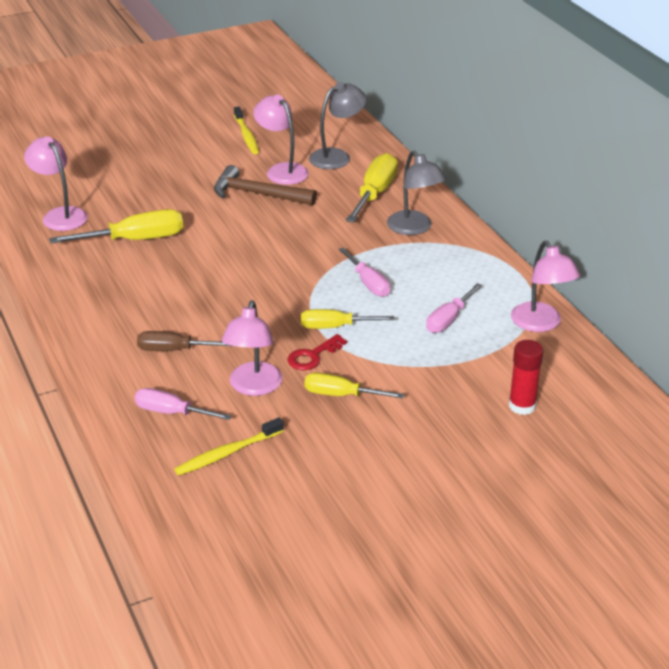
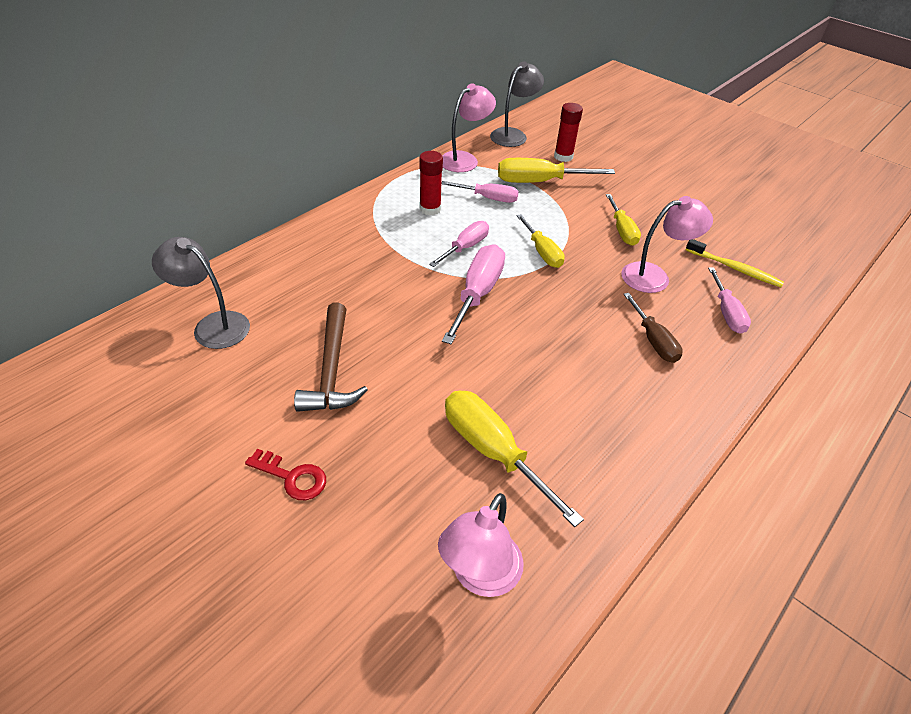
camera: 115 degrees left, 10 degrees up
yellow toothbrush [234,107,259,154] -> none
pink lamp [253,95,309,185] -> none
red key [287,334,347,370] -> red key moved to [245,449,326,500]
yellow screwdriver [346,153,398,223] -> yellow screwdriver moved to [498,158,615,183]
grey lamp [387,151,446,235] -> grey lamp moved to [490,61,544,147]
none -> red glue stick [419,151,443,216]
none -> pink screwdriver [442,244,505,344]

